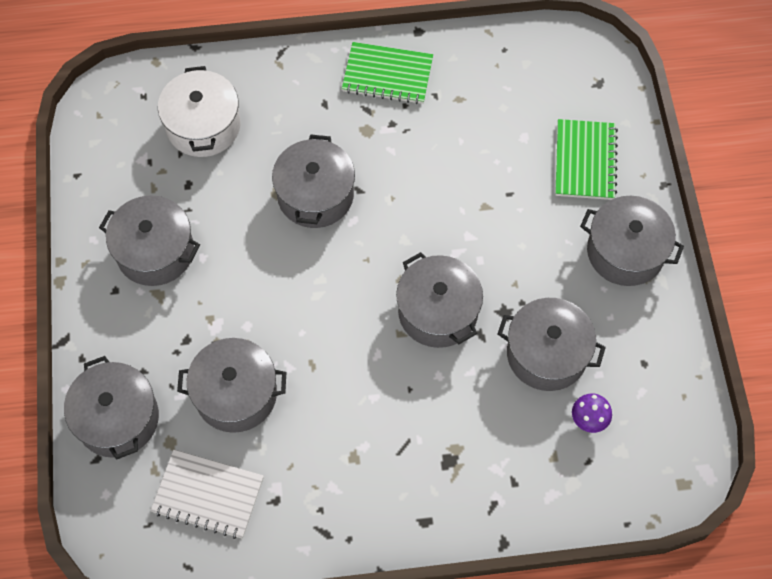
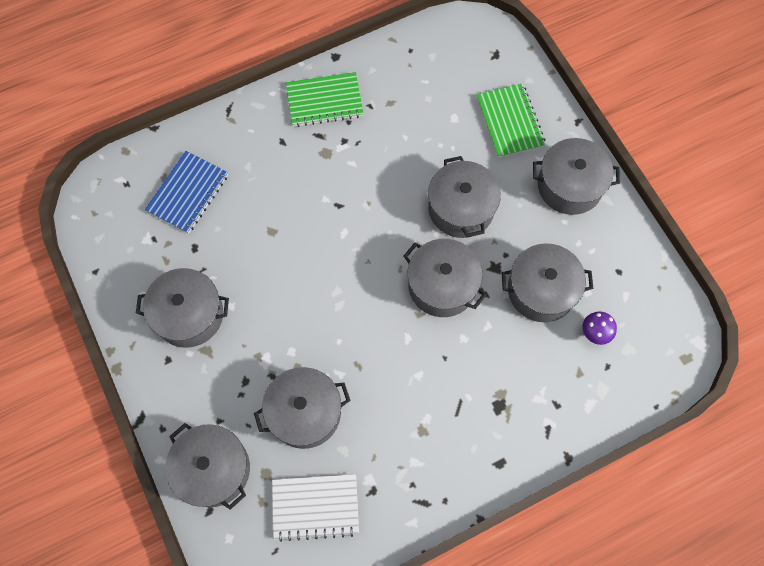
camera: 20 degrees left, 5 degrees up
white pot [158,66,240,157] -> blue notebook [145,151,228,234]
grey pot [272,135,355,228] -> grey pot moved to [428,156,501,238]

